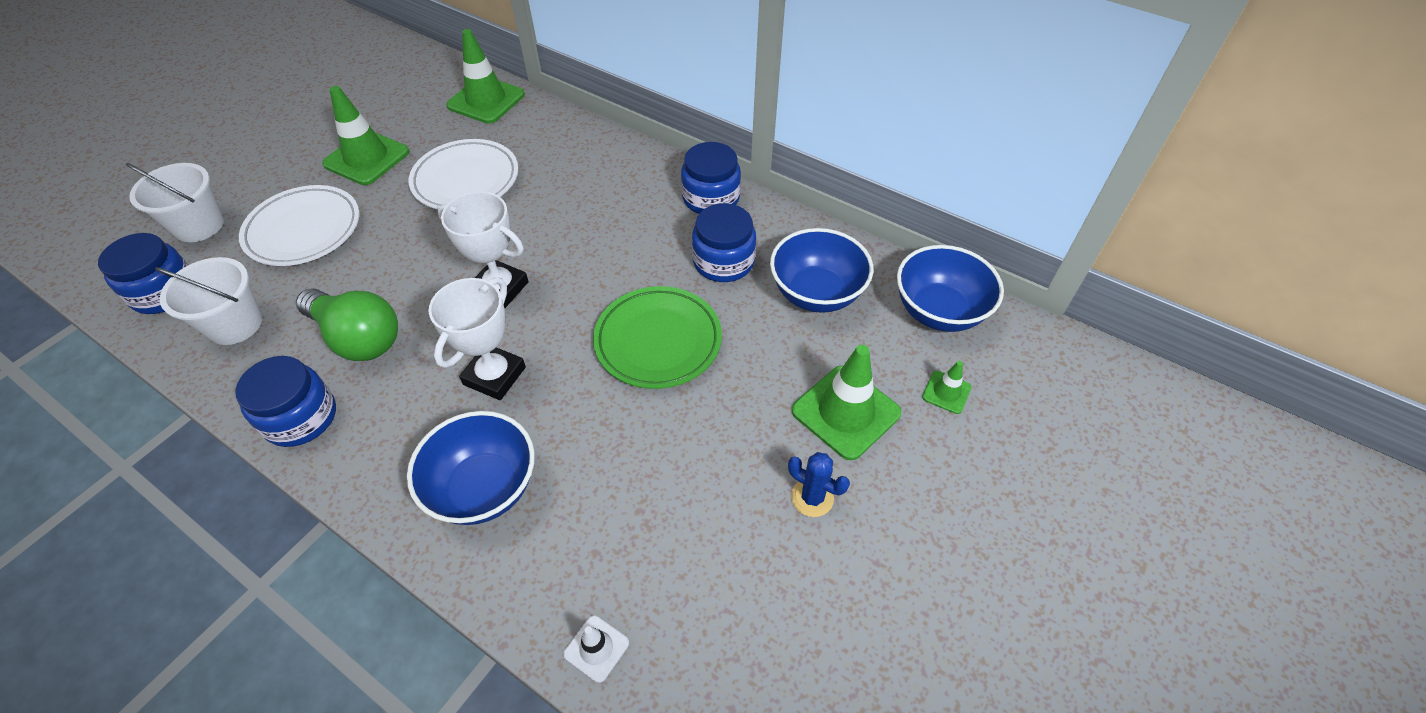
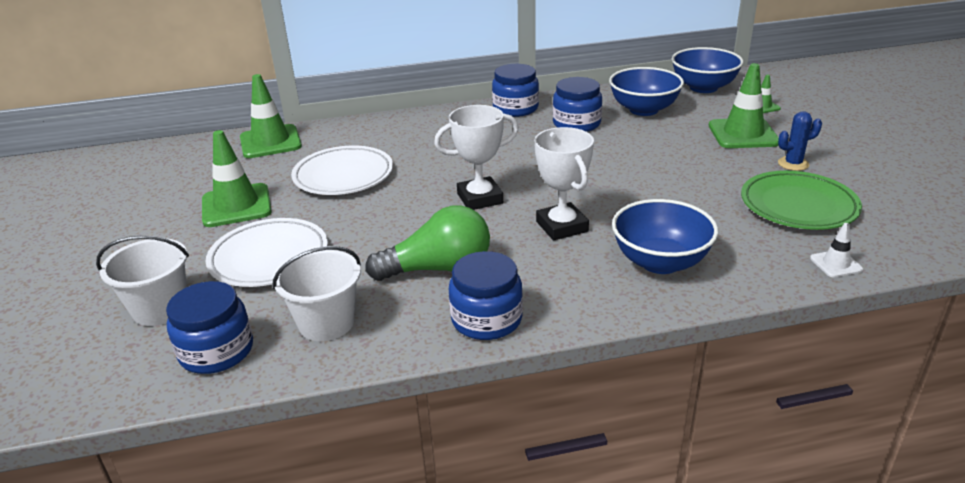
camera: 45 degrees left, 20 degrees down
green plate [593,286,722,389] -> green plate moved to [741,171,862,230]

